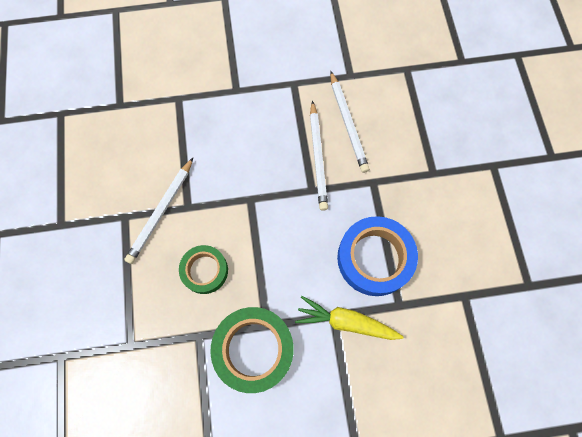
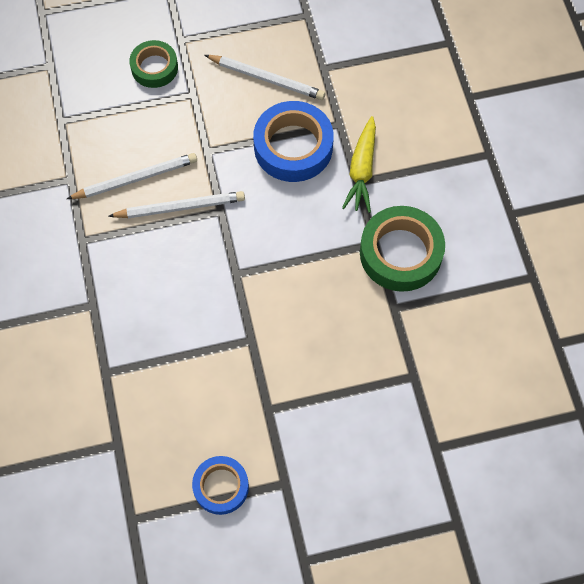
camera: 95 degrees left, 5 degrees down
white pencil [124,158,193,264] -> white pencil moved to [205,55,325,100]
green tape [179,245,228,294] -> green tape moved to [129,40,178,88]
none -> blue tape [192,456,249,515]

